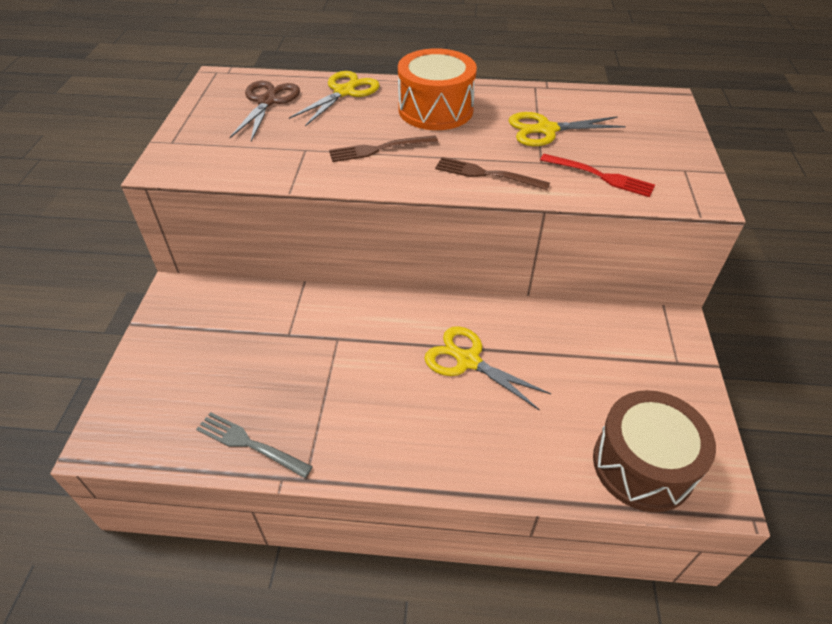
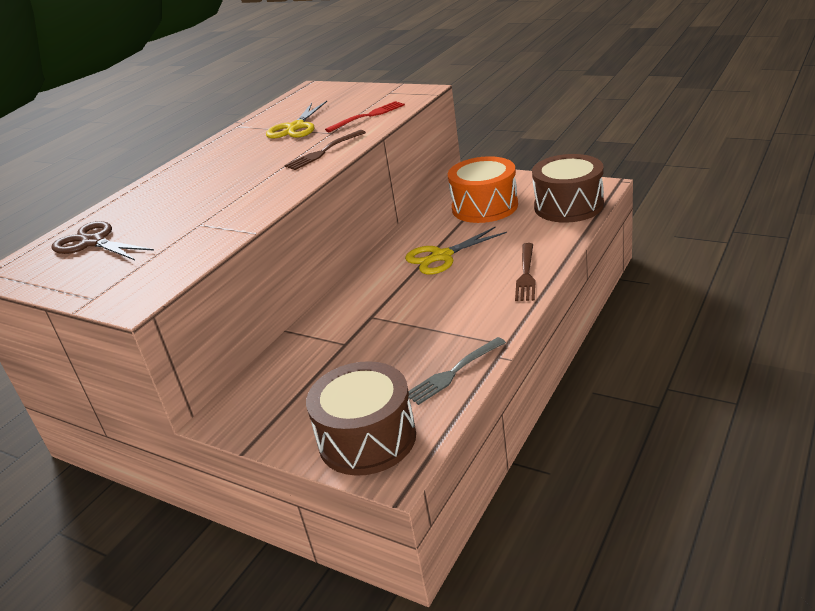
camera: 60 degrees left, 15 degrees down
yellow scissors [289,71,380,126] -> none
brown fork [329,136,438,162] -> brown fork moved to [515,243,536,301]
orange drum [398,48,477,130] -> orange drum moved to [448,156,518,223]
none -> brown drum [306,361,416,476]

